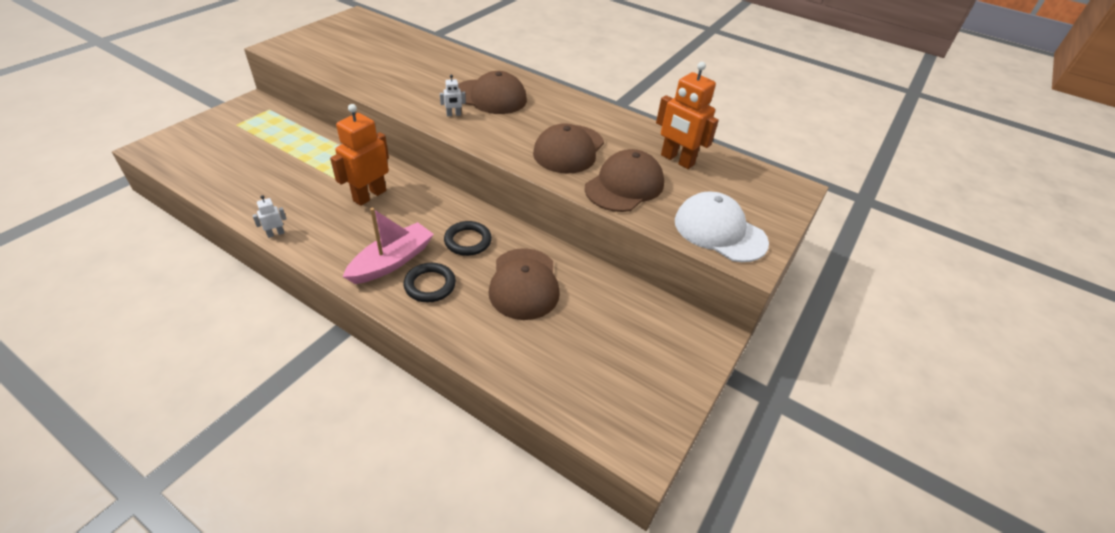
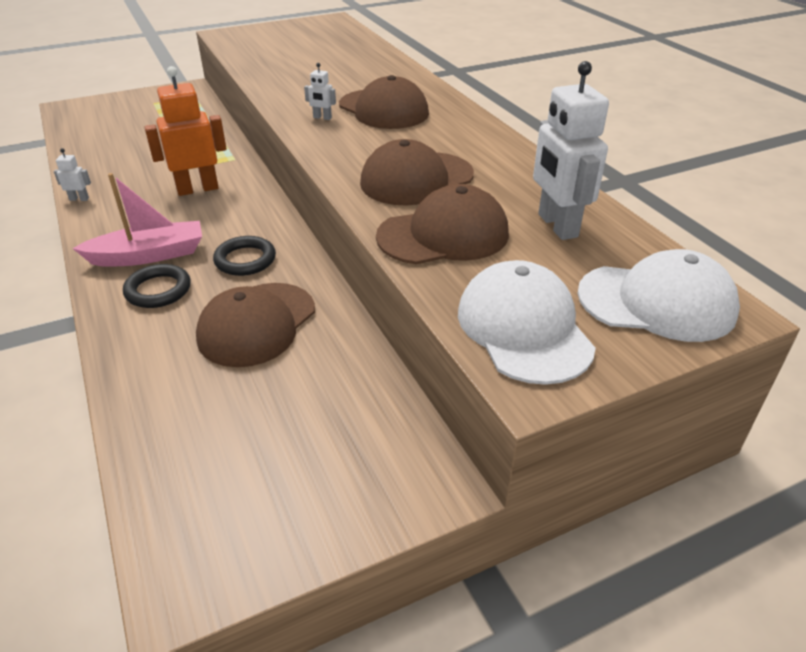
camera: 35 degrees right, 5 degrees down
orange robot [656,62,719,169] -> white robot [533,61,609,240]
none -> white cap [577,249,740,342]

